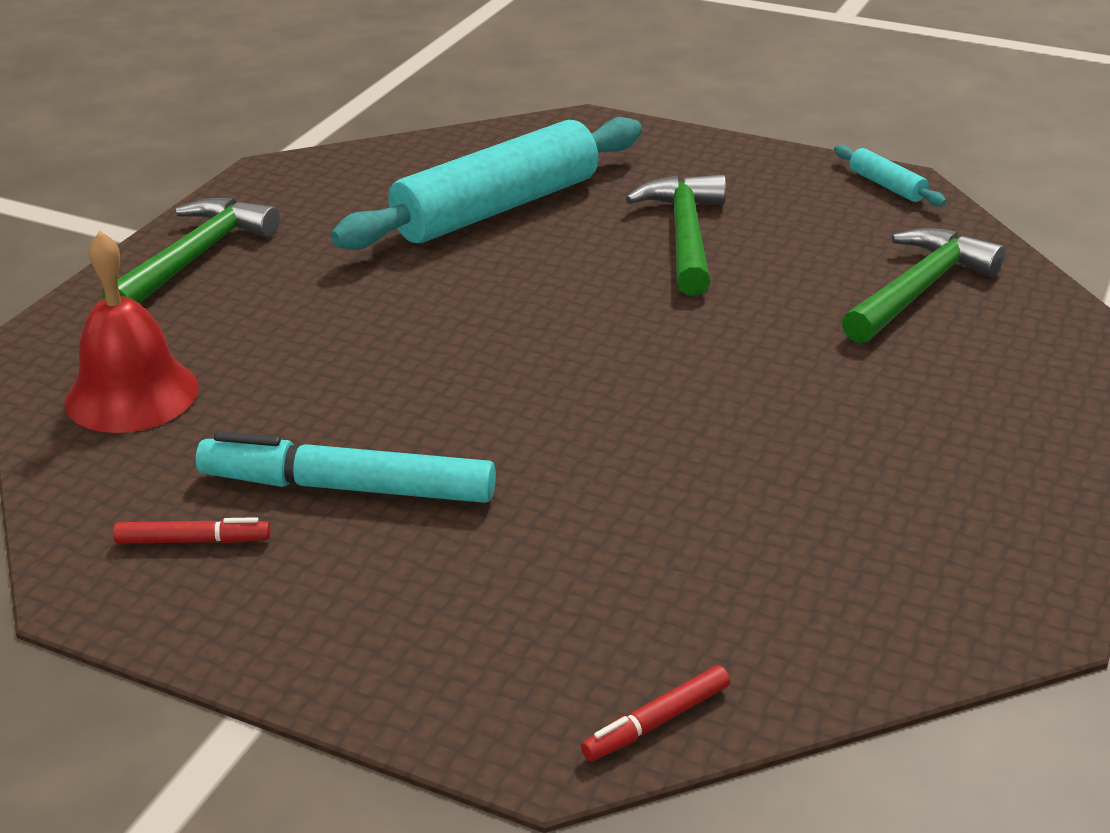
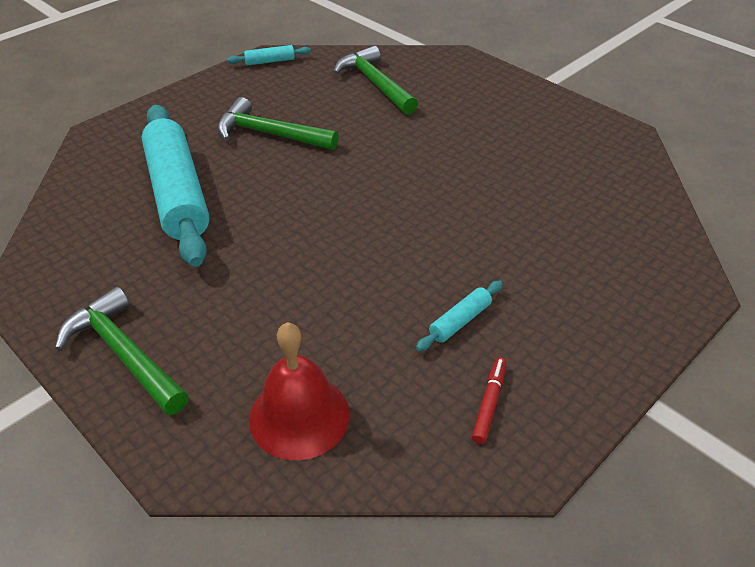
camera: 70 degrees left, 10 degrees up
turquoise marker [196,431,496,503] -> turquoise rolling pin [416,281,503,351]
red marker [581,665,730,761] -> none

